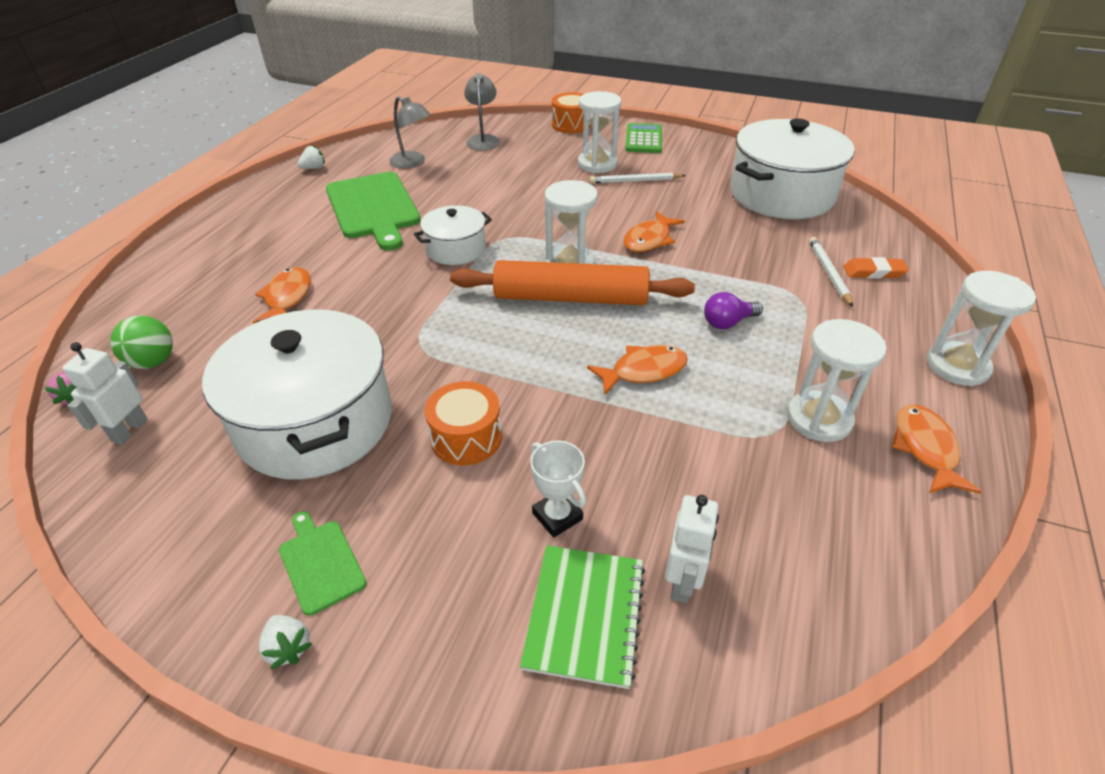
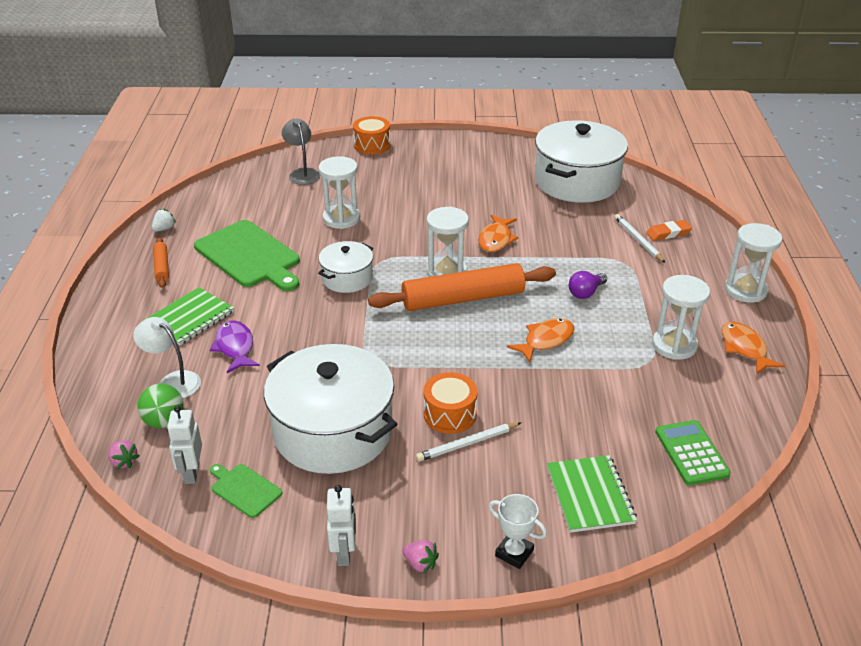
camera: 20 degrees left, 5 degrees down
orange fish [253,267,311,324] -> purple fish [210,320,260,373]
white strawberry [259,615,313,669] -> pink strawberry [402,540,439,574]
green cutting board [279,511,366,616] -> green cutting board moved to [210,464,282,518]
grey lamp [390,96,431,168] -> none
white trophy [530,440,586,538] -> white trophy moved to [489,494,547,569]
white hourglass [578,91,622,173] -> white hourglass moved to [318,156,360,229]
white pencil [590,172,686,184] -> white pencil moved to [416,422,521,462]
green calculator [625,123,662,153] -> green calculator moved to [655,420,731,485]
white robot [665,495,719,603] -> white robot moved to [327,485,356,566]
none -> white lamp [133,317,201,398]
none -> green notebook [144,287,234,345]
none -> orange rolling pin [153,237,169,288]

